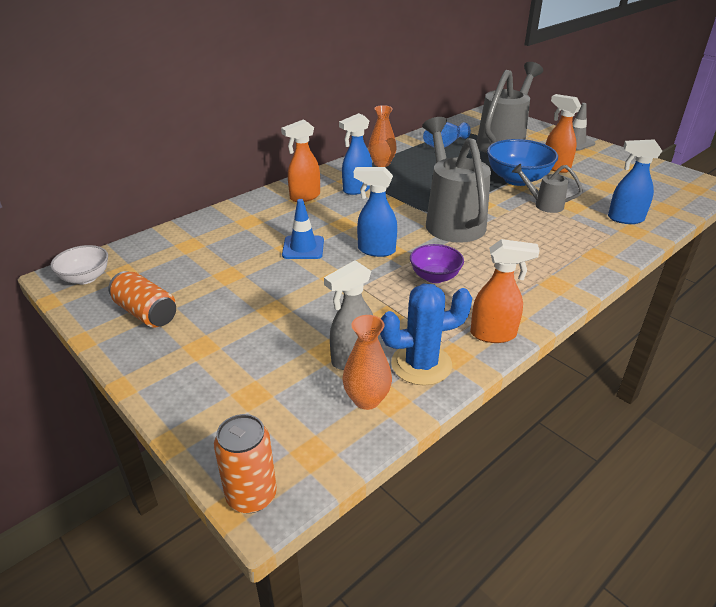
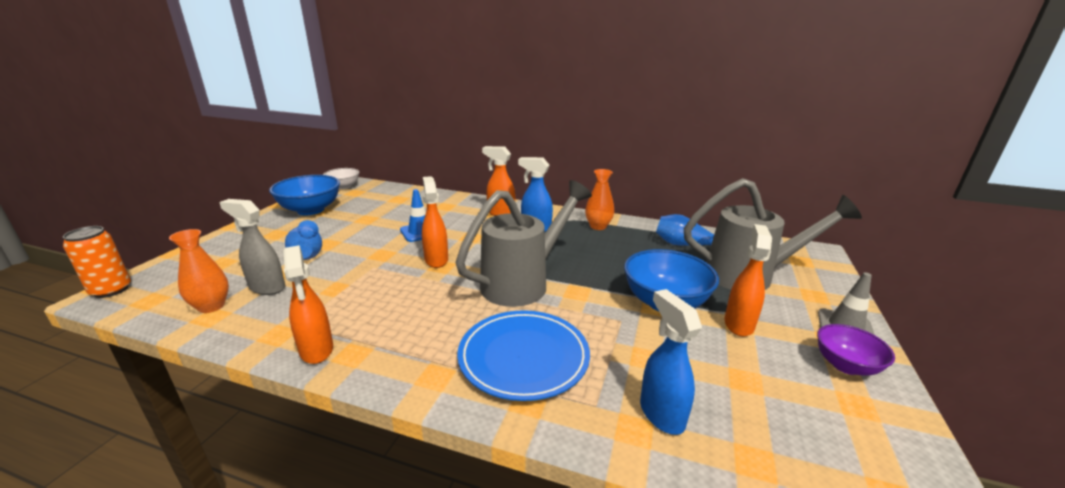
camera: 60 degrees right, 10 degrees down
orange can [108,271,176,328] -> blue bowl [269,175,340,215]
blue spray bottle [354,167,397,257] -> orange spray bottle [422,176,448,268]
blue cactus [380,284,472,386] -> none
purple bowl [410,244,464,283] -> purple bowl moved to [817,324,895,376]
grey watering can [512,164,583,213] -> none
none -> blue vase [285,220,322,260]
none -> blue plate [457,310,590,401]

